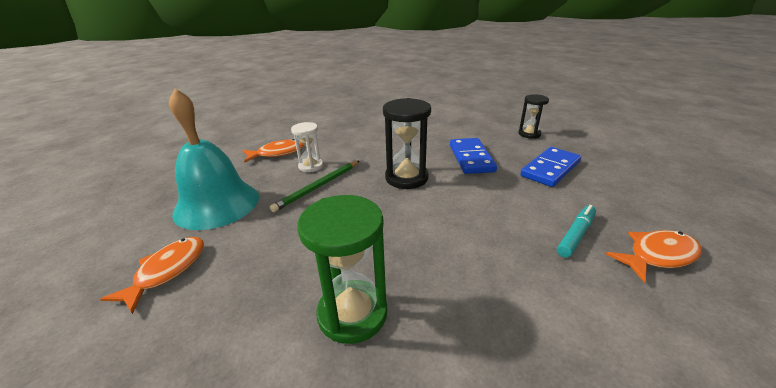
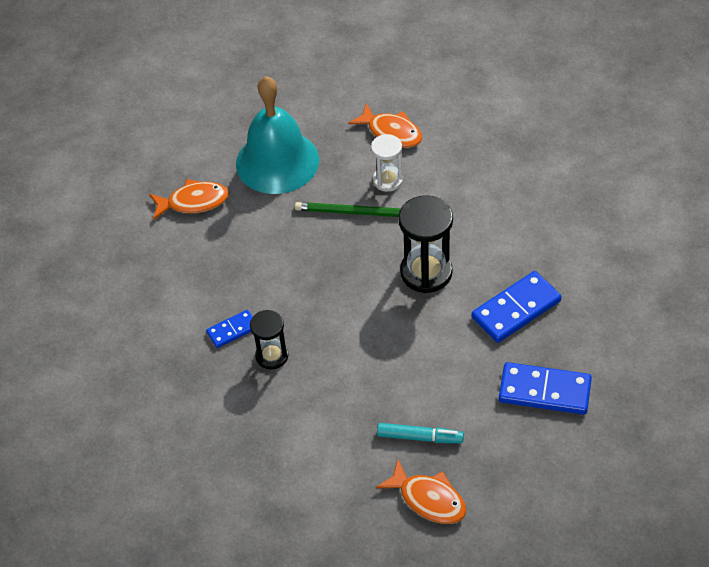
camera: 60 degrees right, 20 degrees up
green hourglass [297,195,387,344] -> blue domino [206,310,253,348]
black hourglass [518,94,549,139] -> black hourglass moved to [250,310,288,369]

